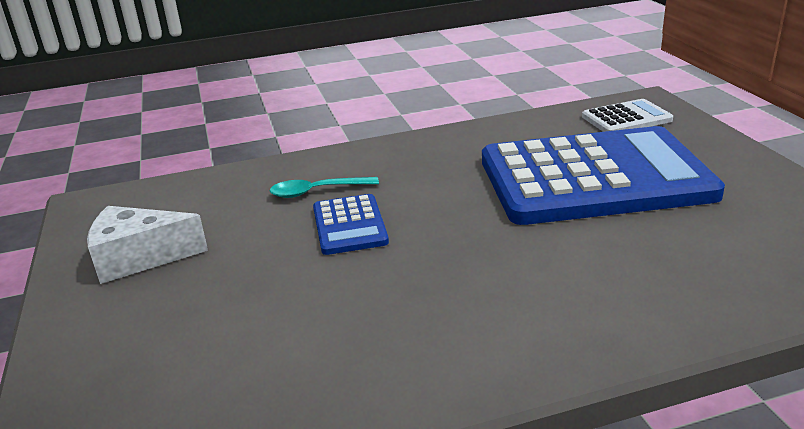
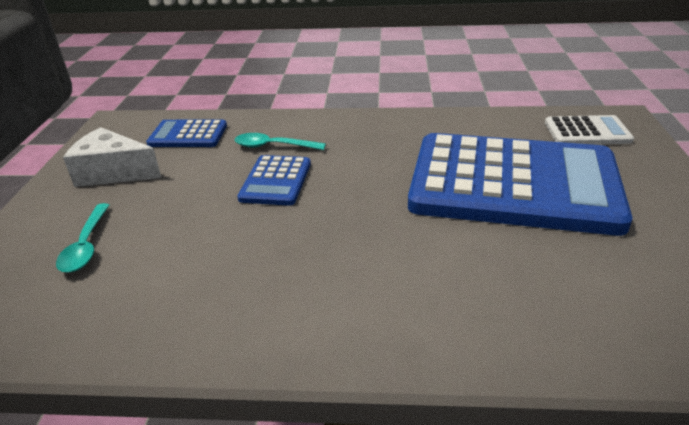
camera: 20 degrees right, 5 degrees up
none -> turquoise spoon [56,203,109,273]
none -> blue calculator [146,120,227,147]

